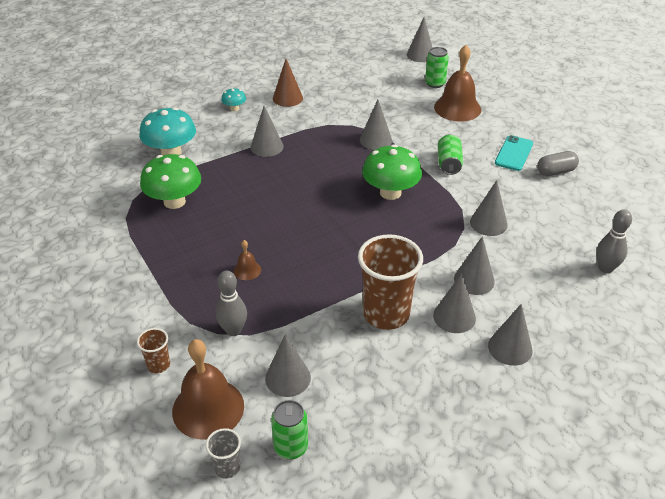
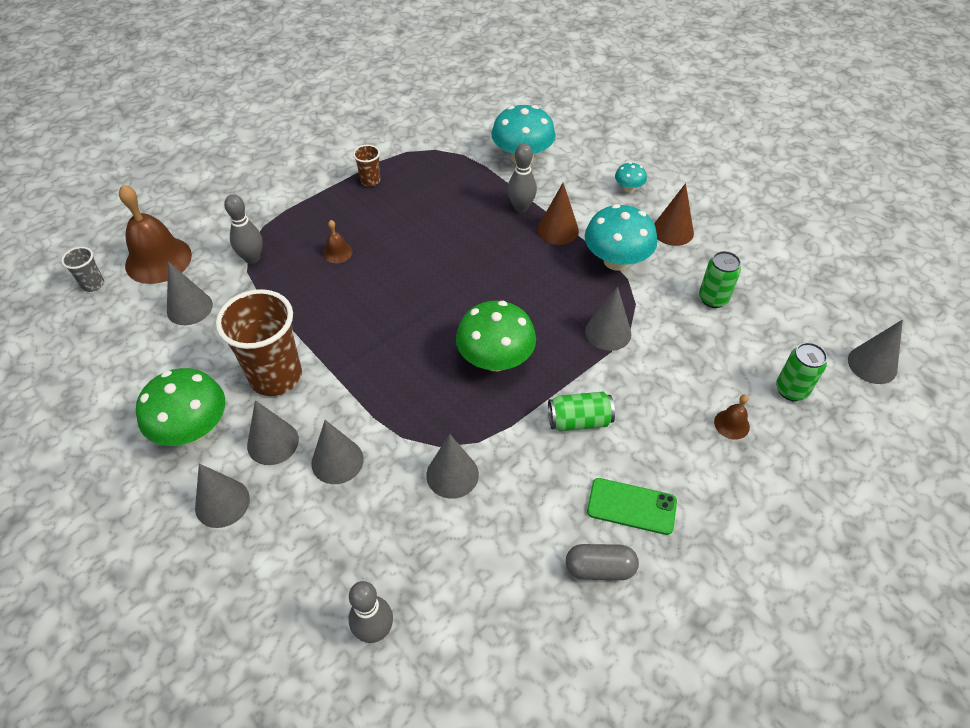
camera: 80 degrees right, 10 degrees up
brown cup [137,328,170,373] -> brown cup moved to [353,145,380,187]
green mushroom [140,154,201,209] -> green mushroom moved to [136,368,225,446]
grey cone [251,106,284,157] -> brown cone [538,183,579,245]
green can [271,400,308,460] -> green can moved to [699,251,741,308]
brown bell [434,45,481,122] -> brown bell [714,394,750,440], size x0.46
turquoise phone [495,135,533,171] -> green phone [587,478,677,535]
grey capsule [537,151,579,176] -> grey capsule turned 60 degrees counterclockwise [566,544,639,580]
none -> grey bowling pin [507,143,537,212]
none -> turquoise mushroom [585,204,657,271]

